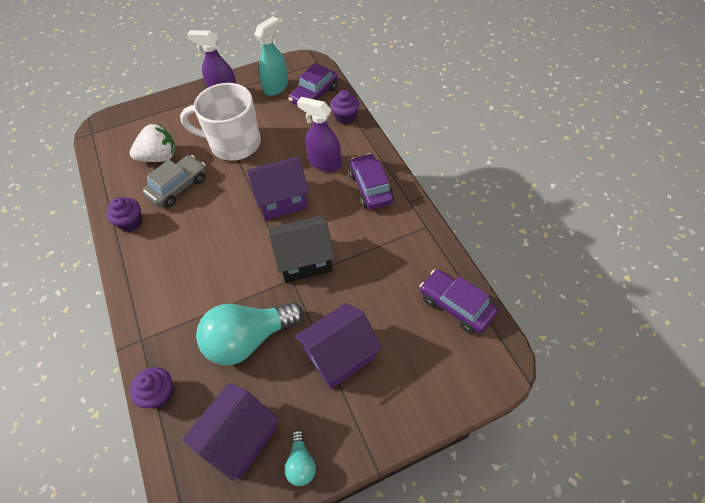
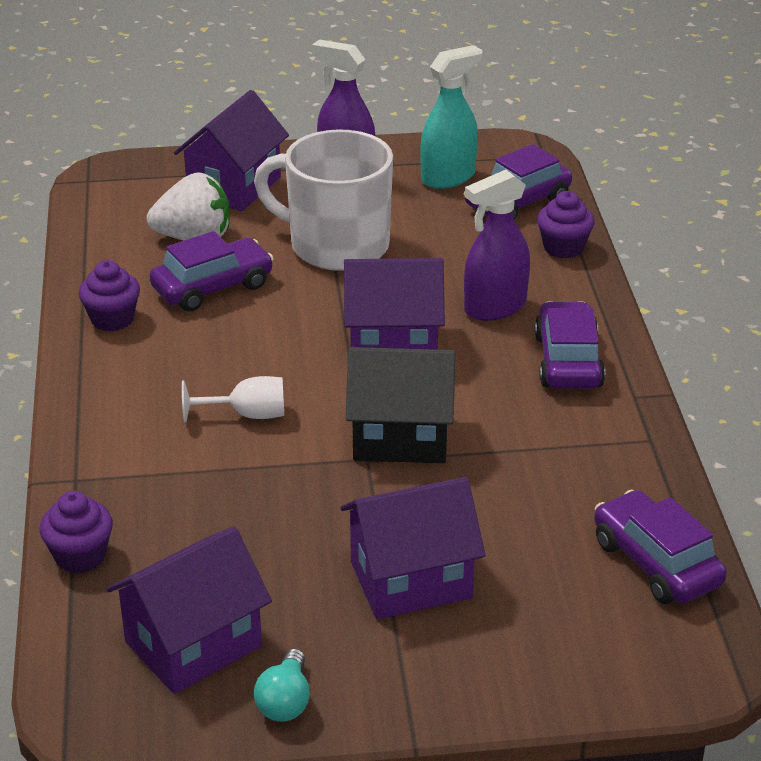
camera: 15 degrees right, 20 degrees down
grey car [142,155,206,208] -> purple car [149,231,274,312]
turquoise light bulb [196,302,304,365] -> none
purple spray bottle [297,97,341,172] -> purple spray bottle turned 75 degrees counterclockwise [464,170,530,321]
none -> purple house [174,90,289,211]
none -> white goblet [182,376,284,423]

